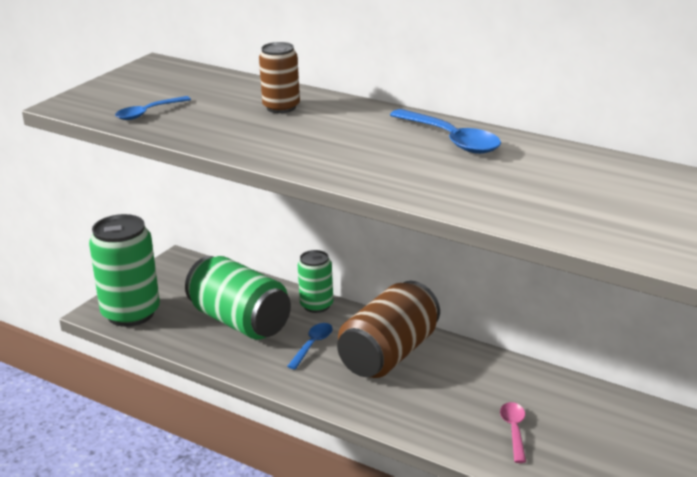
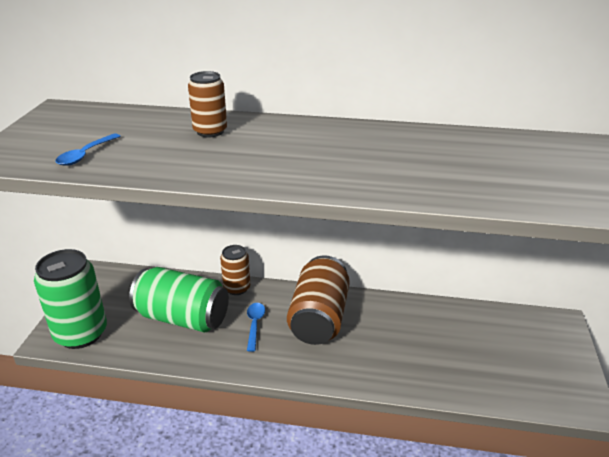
camera: 25 degrees left, 5 degrees up
green can [298,250,333,313] -> brown can [220,245,250,295]
blue spoon [390,109,501,154] -> none
pink spoon [500,402,526,463] -> none

